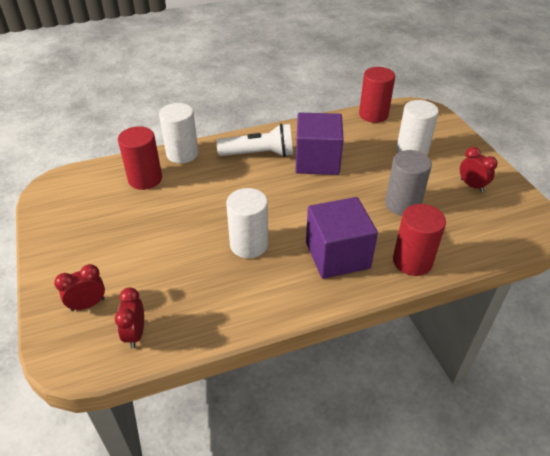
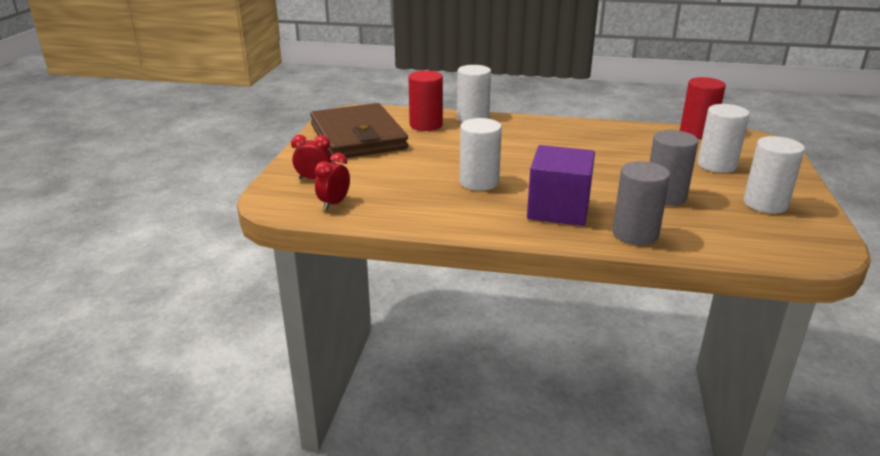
camera: 30 degrees right, 15 degrees down
white flashlight [216,124,293,157] -> none
purple cube [296,113,344,175] -> none
red cylinder [393,204,446,276] -> grey cylinder [613,161,670,245]
red clock [460,147,498,193] -> white cylinder [743,136,805,213]
none -> brown wallet [310,103,408,158]

